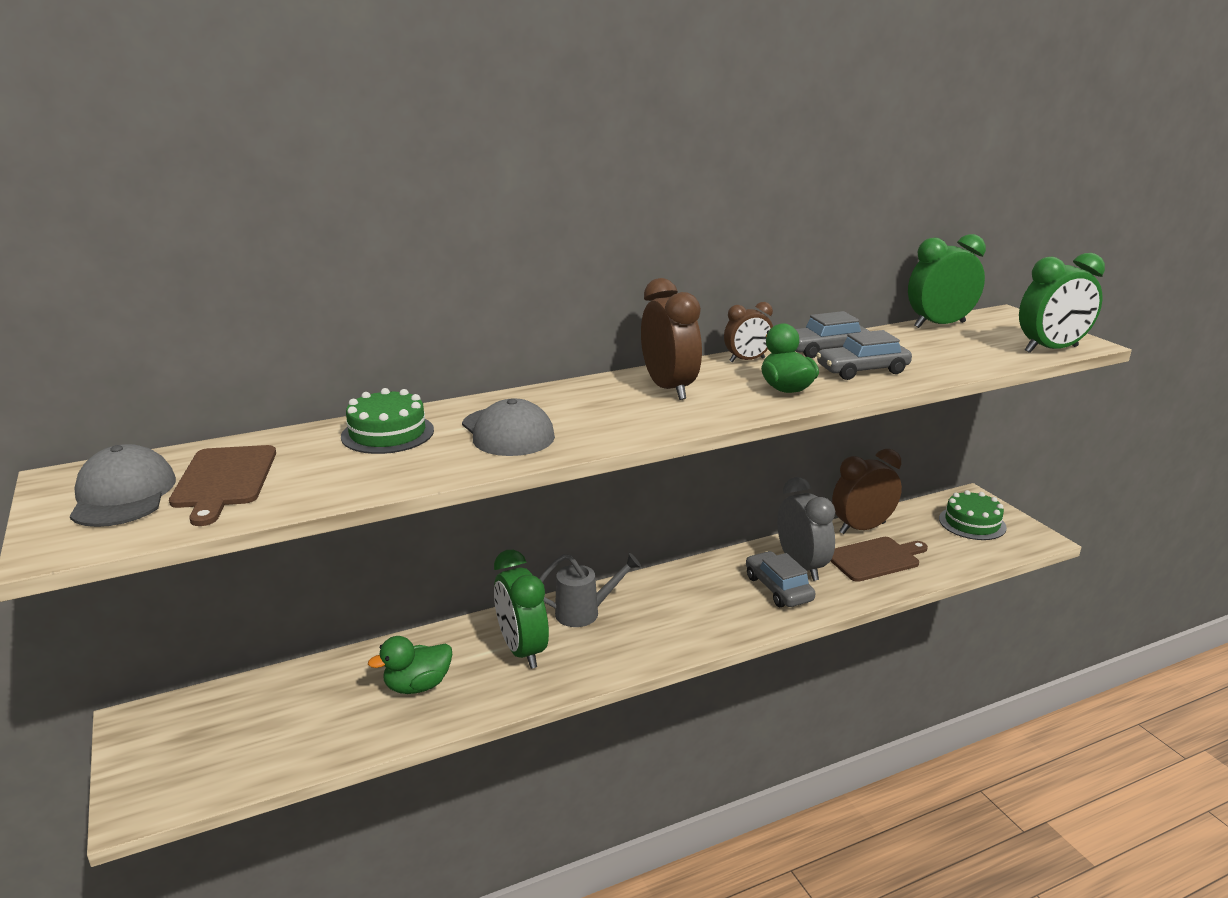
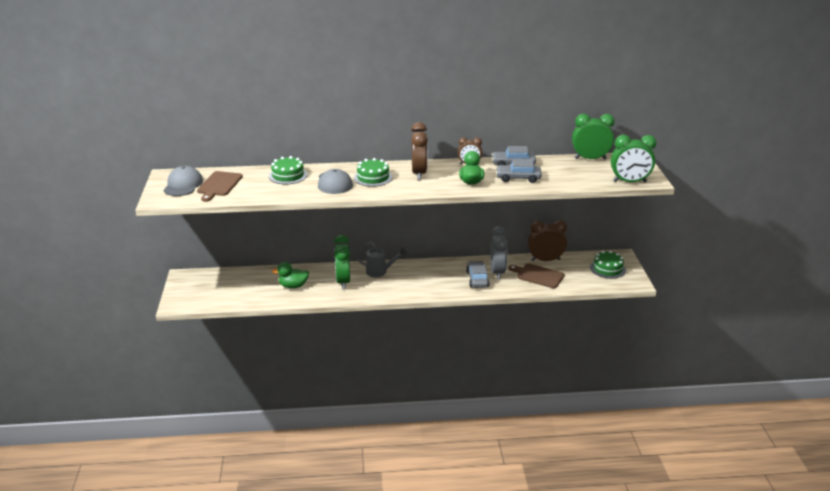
camera: 20 degrees right, 5 degrees up
brown cutting board [831,537,928,582] -> brown cutting board turned 150 degrees counterclockwise [508,264,565,288]
none -> green cake [354,158,392,187]

